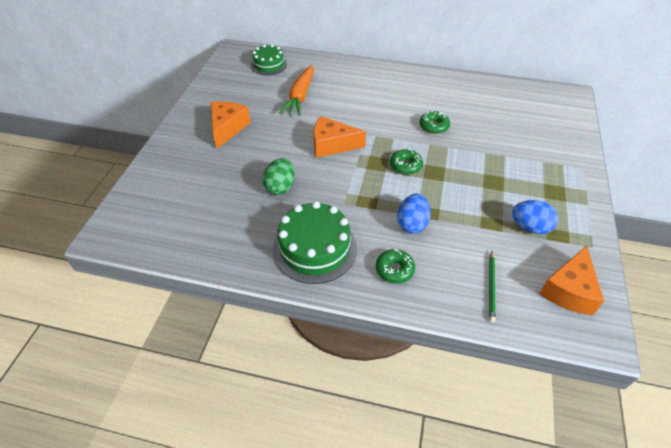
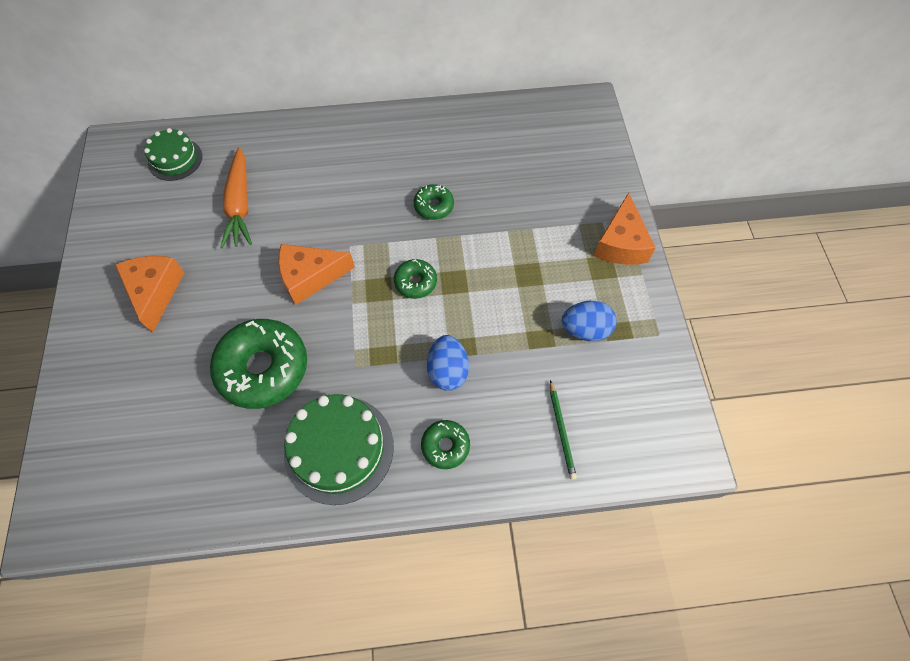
camera: 20 degrees left, 15 degrees up
green egg [262,158,295,195] -> green donut [210,319,307,409]
orange cheese [539,246,604,315] -> orange cheese moved to [594,192,656,265]

